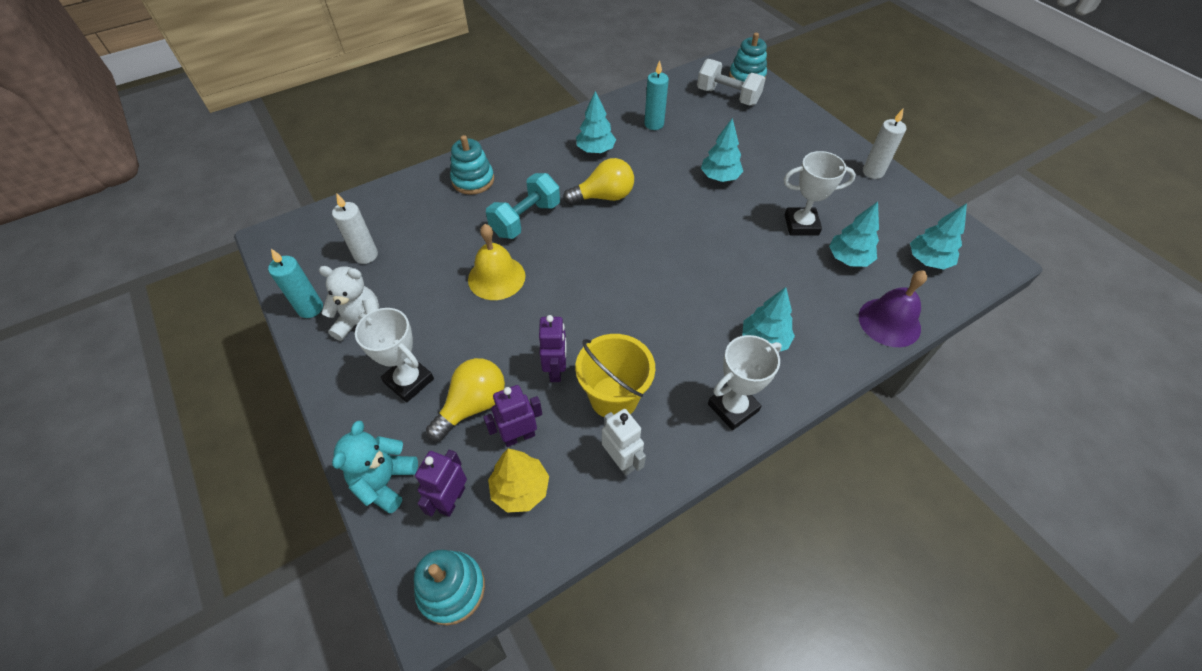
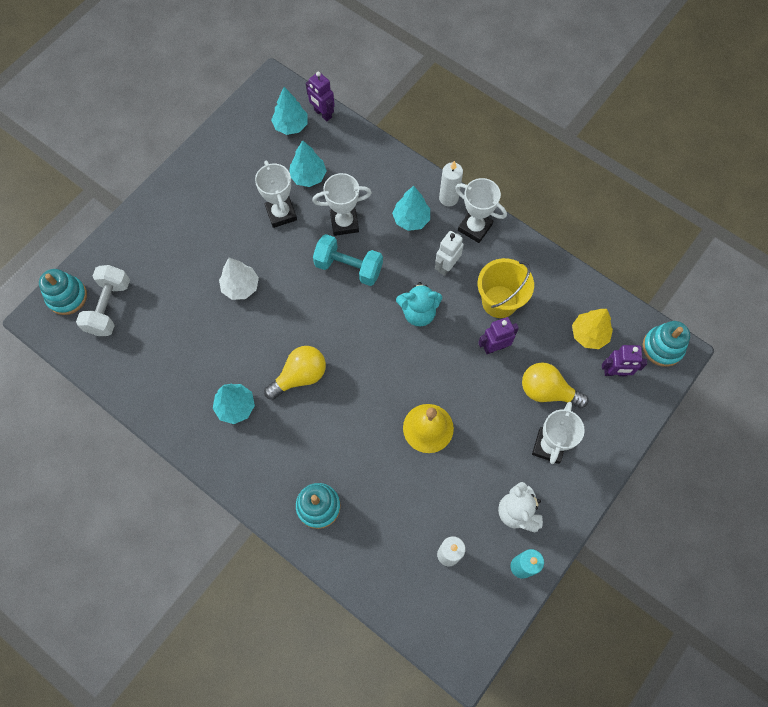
camera: 110 degrees left, 15 degrees up
turquoise teddy bear [332,421,418,513] -> turquoise teddy bear moved to [396,282,442,326]
purple robot [483,385,542,447] -> purple robot moved to [306,72,335,121]
turquoise dumbbell [486,173,560,239] -> turquoise dumbbell moved to [313,234,383,286]
yellow light bulb [563,158,634,205] -> yellow light bulb turned 90 degrees clockwise [264,346,326,400]
white robot [602,409,646,476] -> white robot moved to [435,231,464,276]
turquoise candle [644,60,669,130] -> none
turquoise tree [701,118,743,182] -> white tree [219,258,259,300]
purple bell [859,270,927,347] -> none
white candle [863,109,906,179] -> white candle moved to [439,161,463,207]
none -> white trophy [312,173,372,236]

